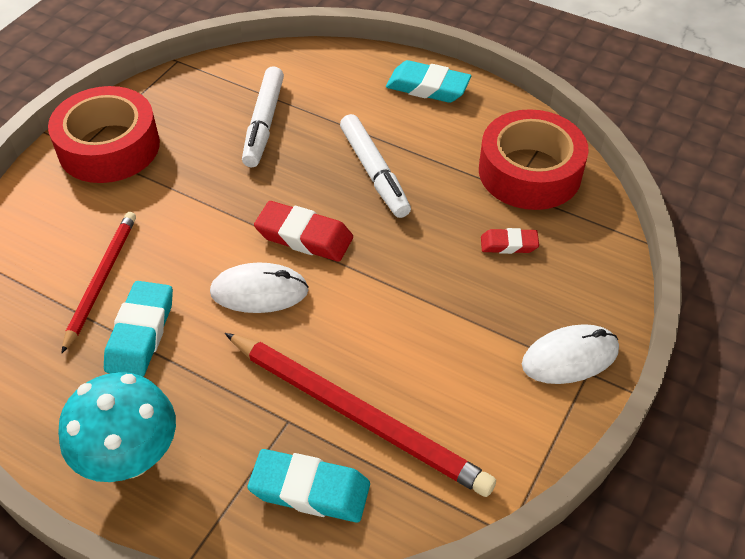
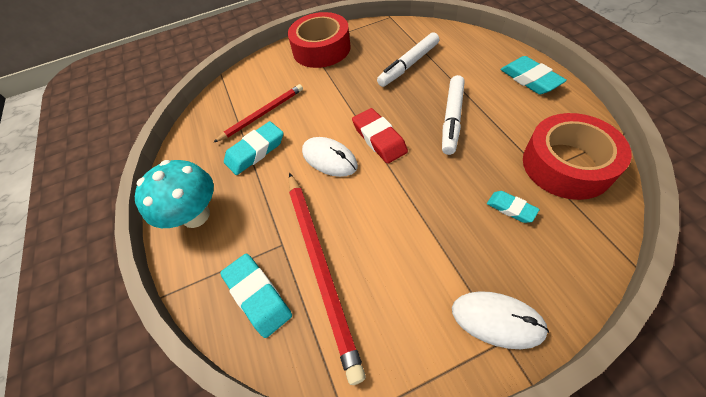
camera: 45 degrees right, 5 degrees up
red eraser [481,228,539,254] -> turquoise eraser [487,191,540,223]

